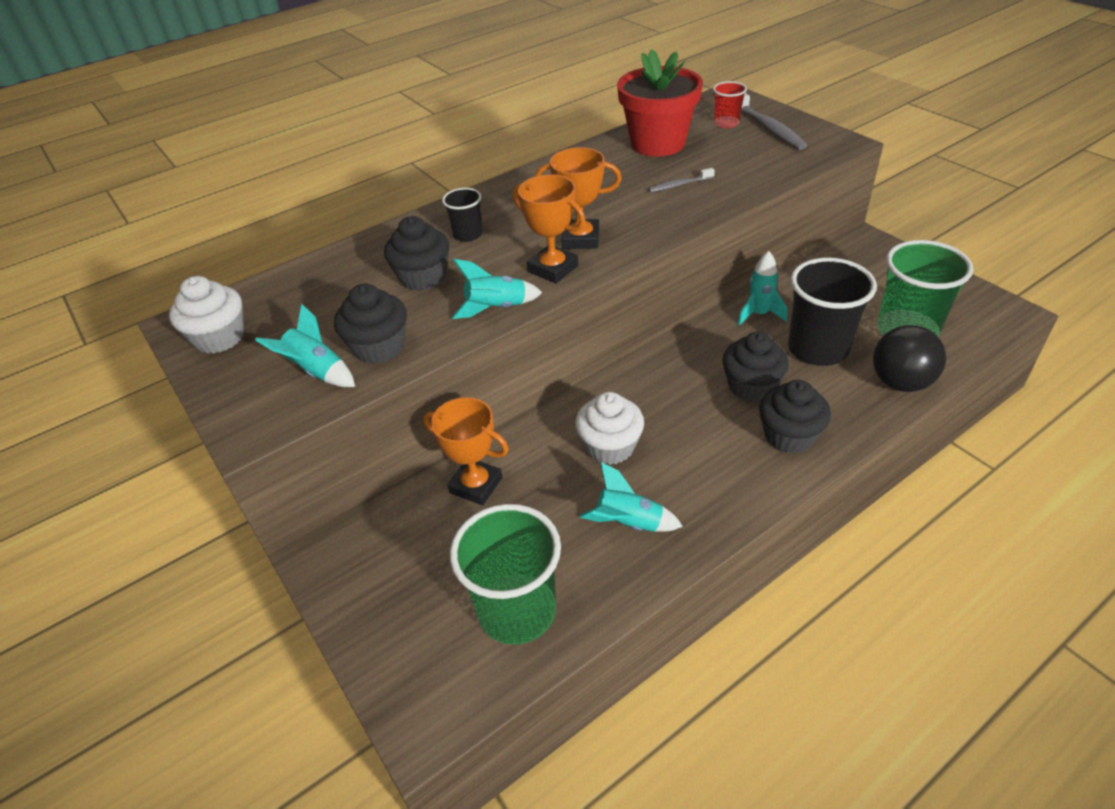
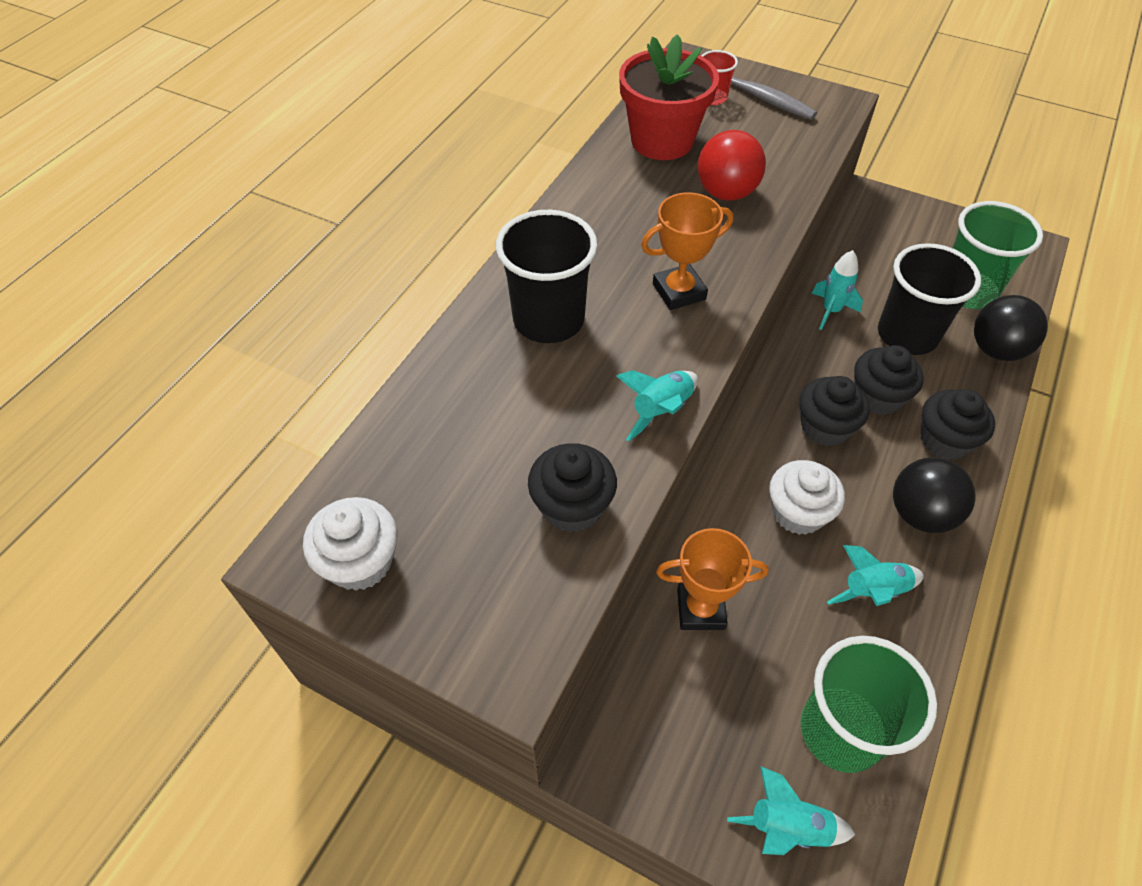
camera: 30 degrees left, 10 degrees up
turquoise rocket [255,304,355,387] -> turquoise rocket moved to [727,766,856,855]
black cupcake [384,216,449,291] -> black cupcake moved to [799,376,870,446]
black cup [442,188,482,242] -> black cup [496,210,598,343], size x1.98
orange trophy [513,175,585,283] -> none
grey toothbrush [648,168,715,192] -> red ball [697,130,766,201]
none -> black ball [893,457,976,533]

